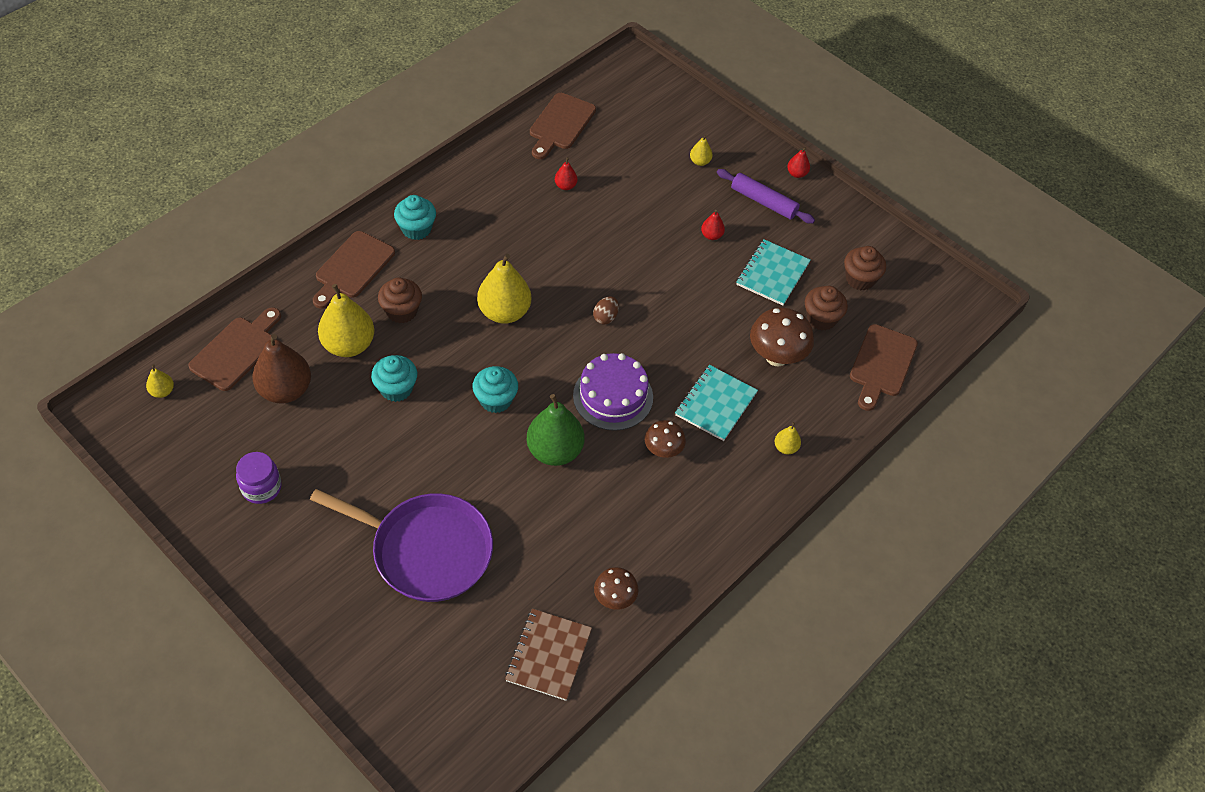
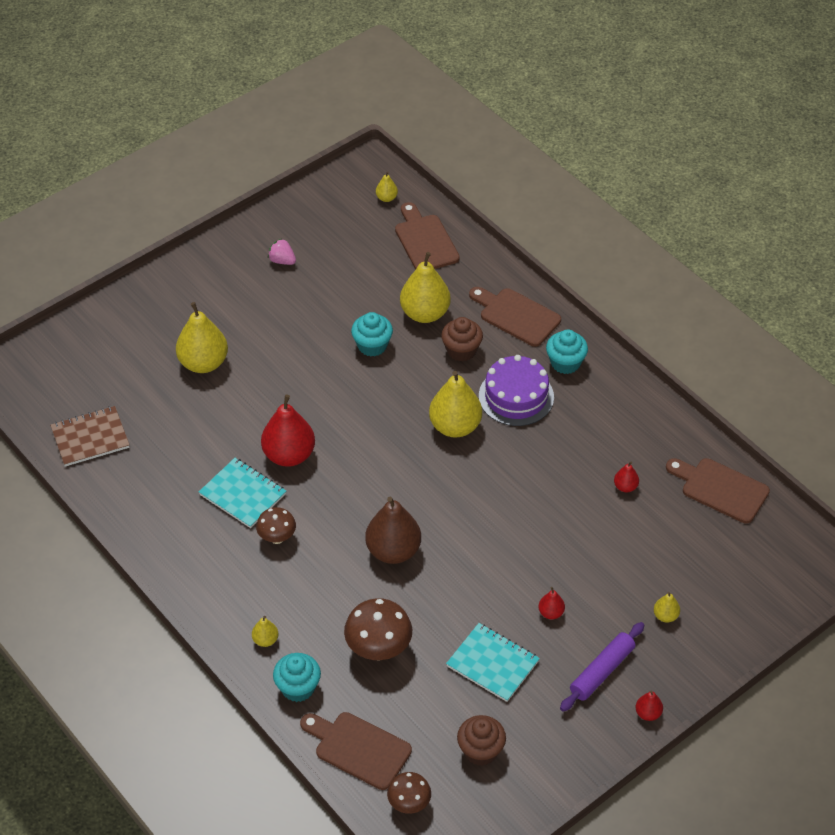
camera: 100 degrees right, 5 degrees down
brown cutting board [188,307,281,391] -> brown cutting board turned 150 degrees counterclockwise [395,202,460,270]
purple jar [236,452,282,504] -> pink strawberry [268,239,296,265]
brown pear [252,334,311,404] -> brown pear moved to [365,497,421,564]
purple pan [310,489,493,602] -> yellow pear [176,302,228,373]
turquoise cupcake [472,366,518,413] -> turquoise cupcake moved to [273,653,321,702]
brown notebook [505,609,592,701] -> brown notebook turned 45 degrees counterclockwise [50,406,130,467]
green pear [527,394,585,466] -> red pear [261,394,315,467]
purple cake [573,353,653,431] -> purple cake moved to [479,355,554,426]
brown egg [593,296,619,324] -> none
brown mushroom [594,567,639,610] -> brown mushroom moved to [387,772,431,814]
turquoise notebook [675,365,758,441] -> turquoise notebook moved to [199,458,286,528]
brown cupcake [805,286,848,331] -> none

